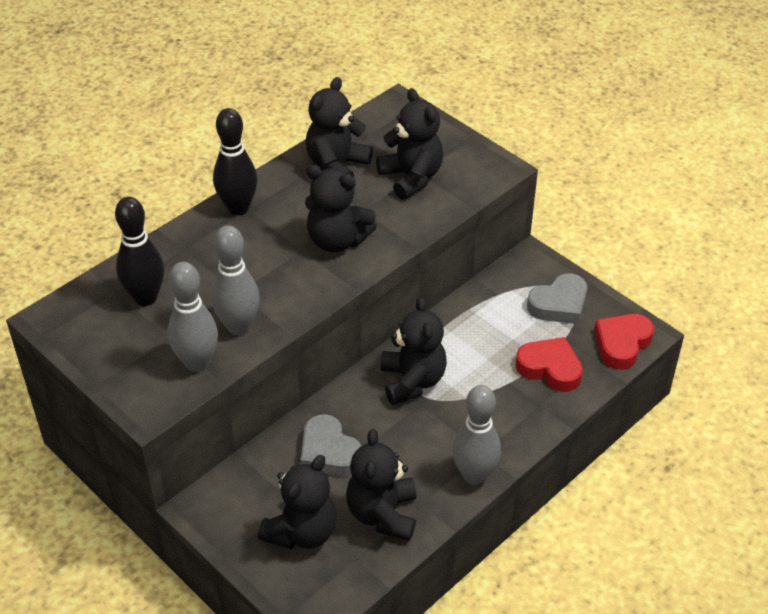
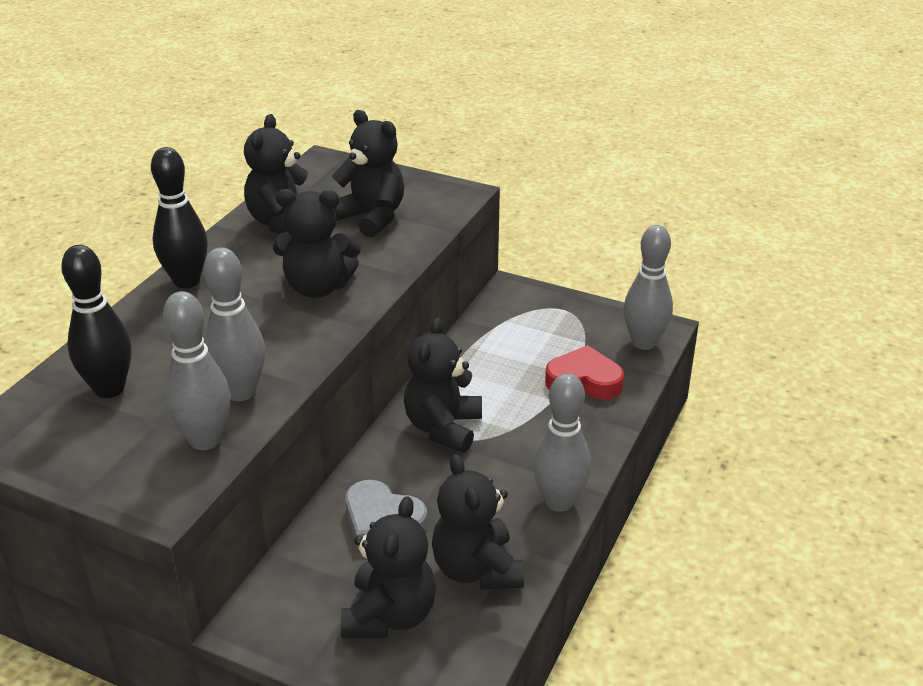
camera: 20 degrees left, 10 degrees down
black teddy bear [381,297,447,405] -> black teddy bear turned 135 degrees counterclockwise [404,317,482,453]
grey heart [527,273,587,324] -> none
red heart [594,314,654,370] -> grey bowling pin [623,225,673,350]

